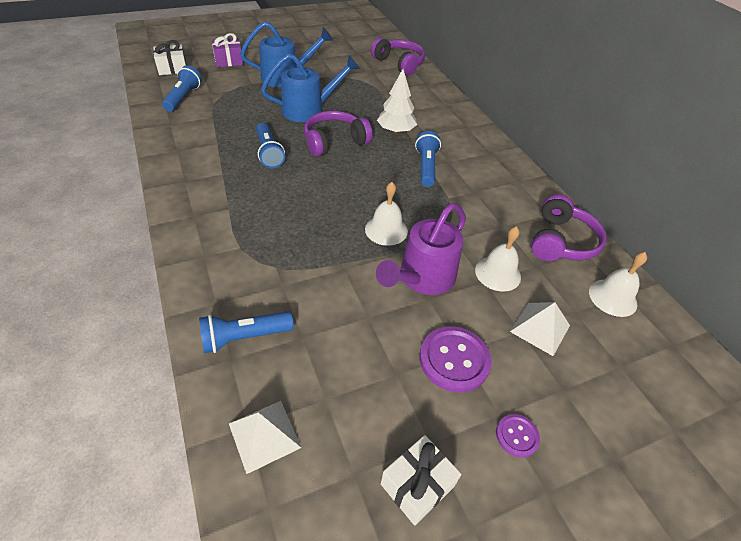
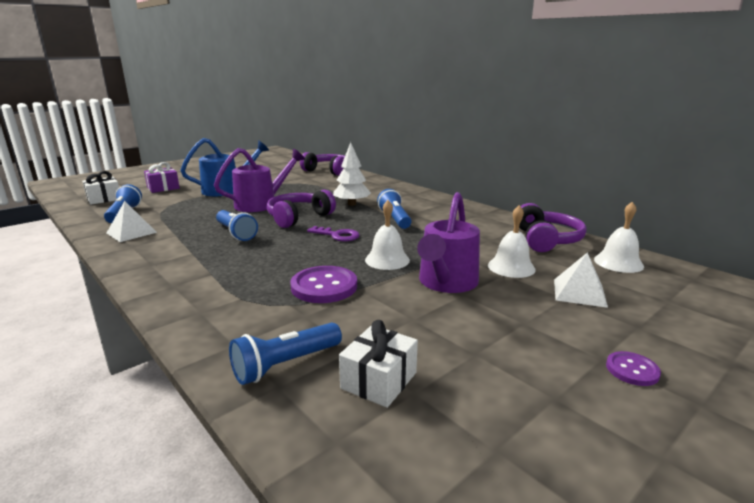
camera: 15 degrees left, 25 degrees down
white pyramid [229,401,301,474] -> white pyramid moved to [107,201,157,242]
blue watering can [261,53,360,122] -> purple watering can [214,148,305,212]
white gift [381,435,461,525] -> white gift moved to [339,320,418,408]
purple button [419,326,491,392] -> purple button moved to [291,266,357,303]
none -> purple key [307,226,360,241]

